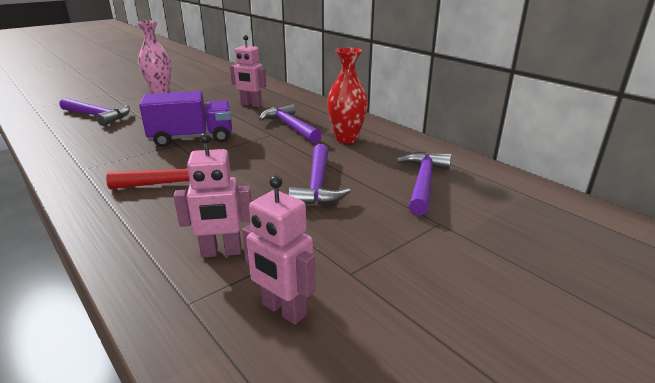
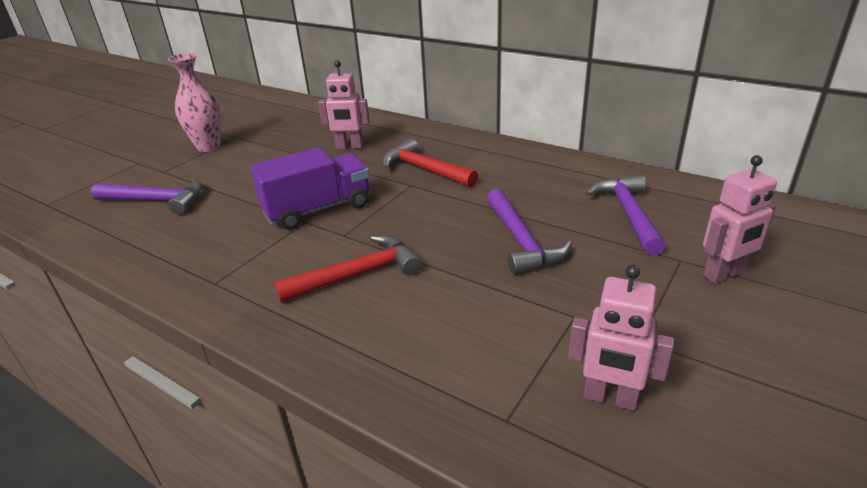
camera: 15 degrees left, 5 degrees up
pink robot [174,133,252,258] -> pink robot moved to [703,155,777,284]
purple hammer [259,103,322,143] -> red hammer [382,138,478,187]
red vase [327,48,368,143] -> none

